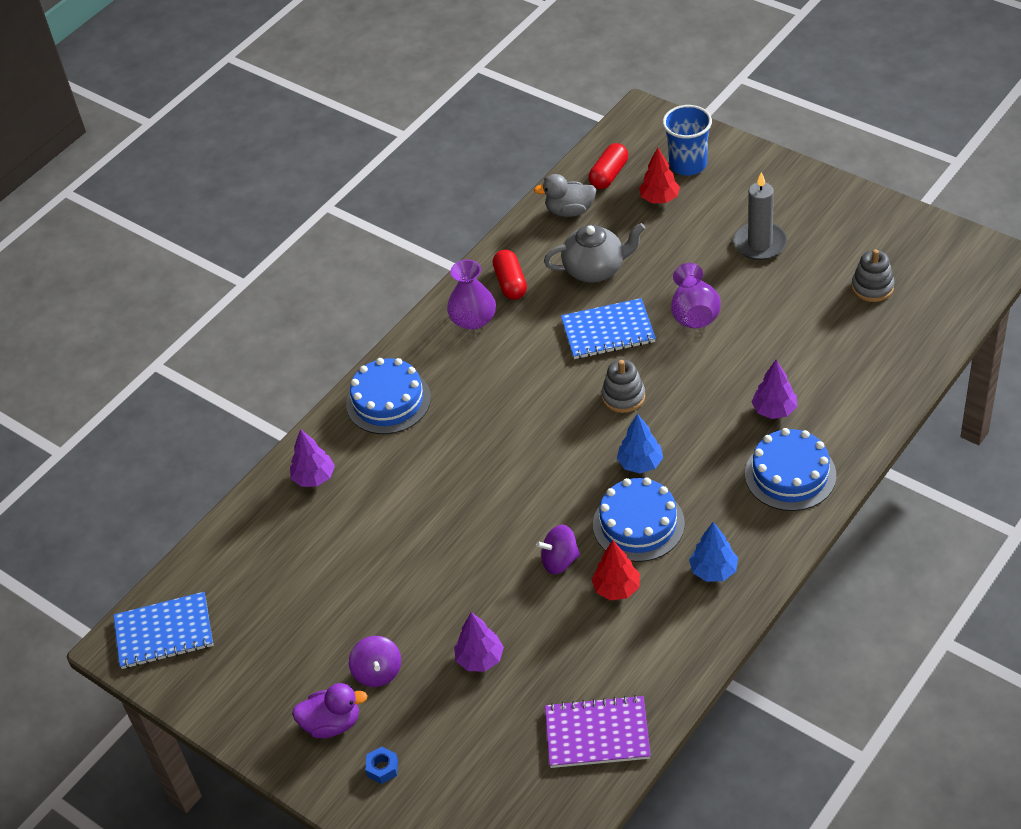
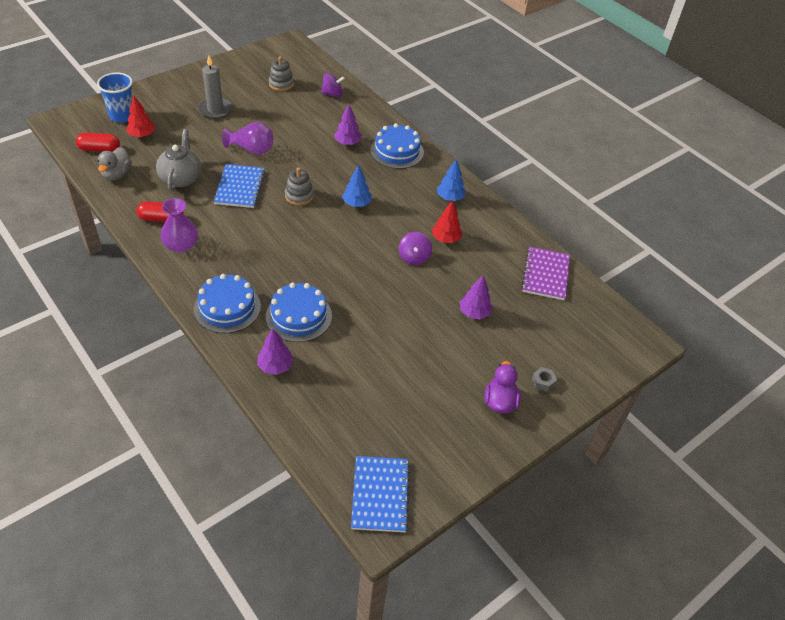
camera: 85 degrees left, 0 degrees up
purple spinning top [349,636,401,687] -> purple spinning top moved to [321,73,345,98]
blue nut [365,747,398,784] -> grey nut [532,367,557,392]
red capsule [589,143,628,189] -> red capsule turned 45 degrees counterclockwise [76,133,120,152]
blue cake [593,478,685,562] -> blue cake moved to [266,283,332,342]

